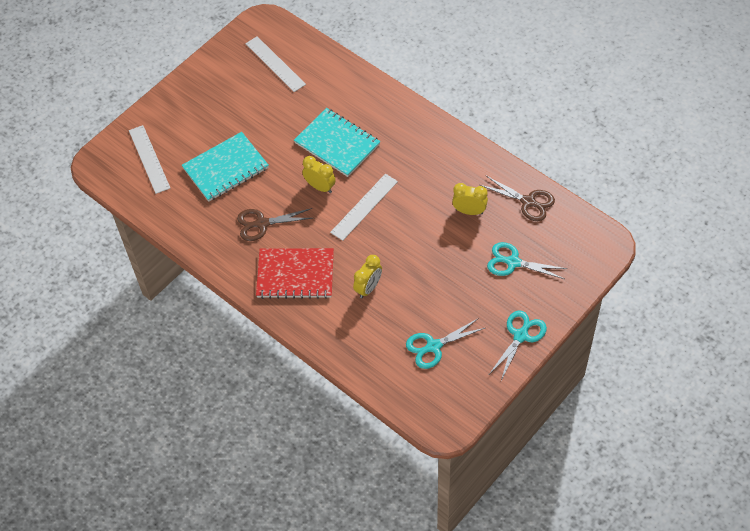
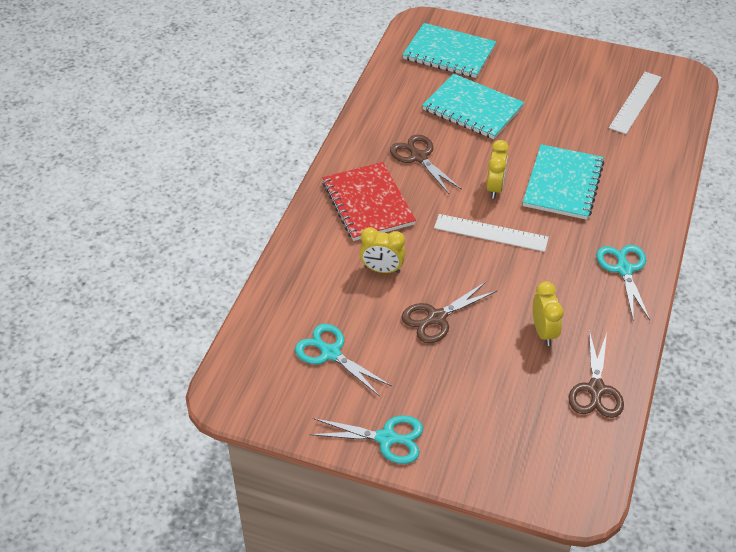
camera: 65 degrees right, 10 degrees down
white ruler [129,125,170,194] -> turquoise notebook [402,23,496,78]
turquoise scissors [487,242,568,279] -> turquoise scissors moved to [596,245,650,321]
none -> brown scissors [402,281,497,343]

